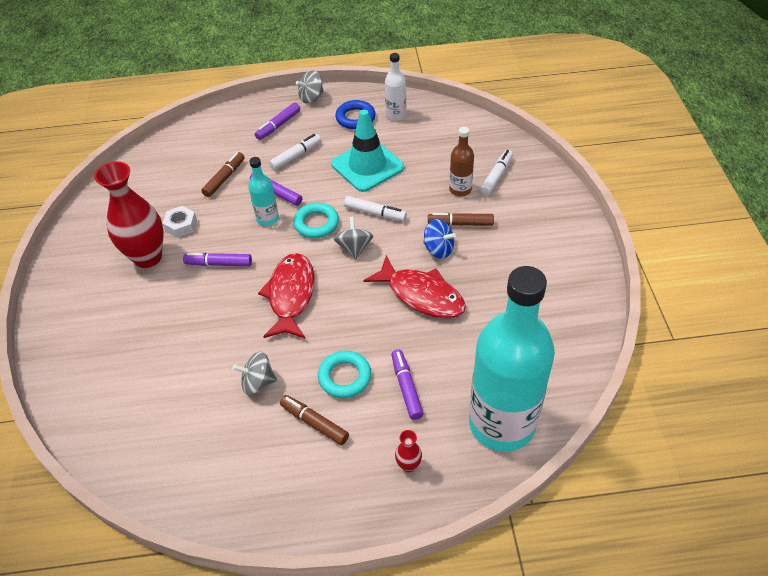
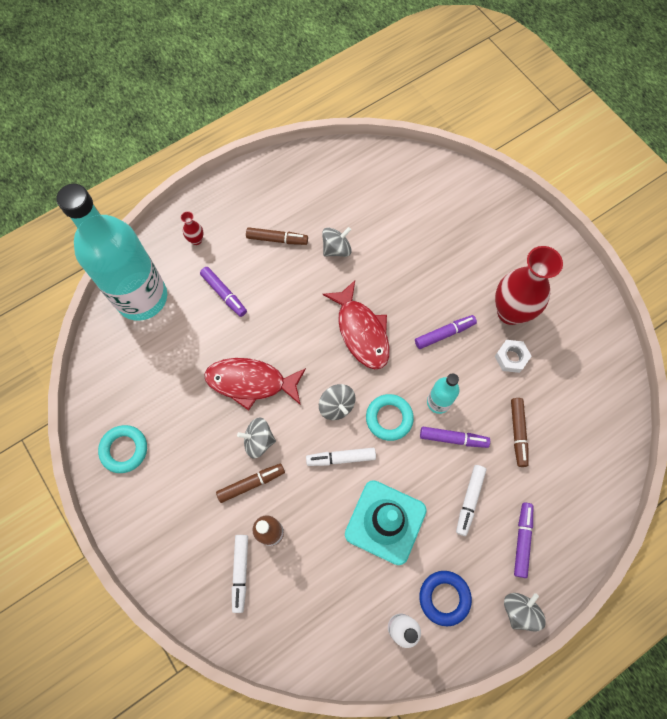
camera: 150 degrees right, 20 degrees up
turquoise ring [318,351,371,398] -> turquoise ring moved to [98,425,147,473]
blue spinning top [423,219,456,259] -> grey spinning top [237,417,276,458]

